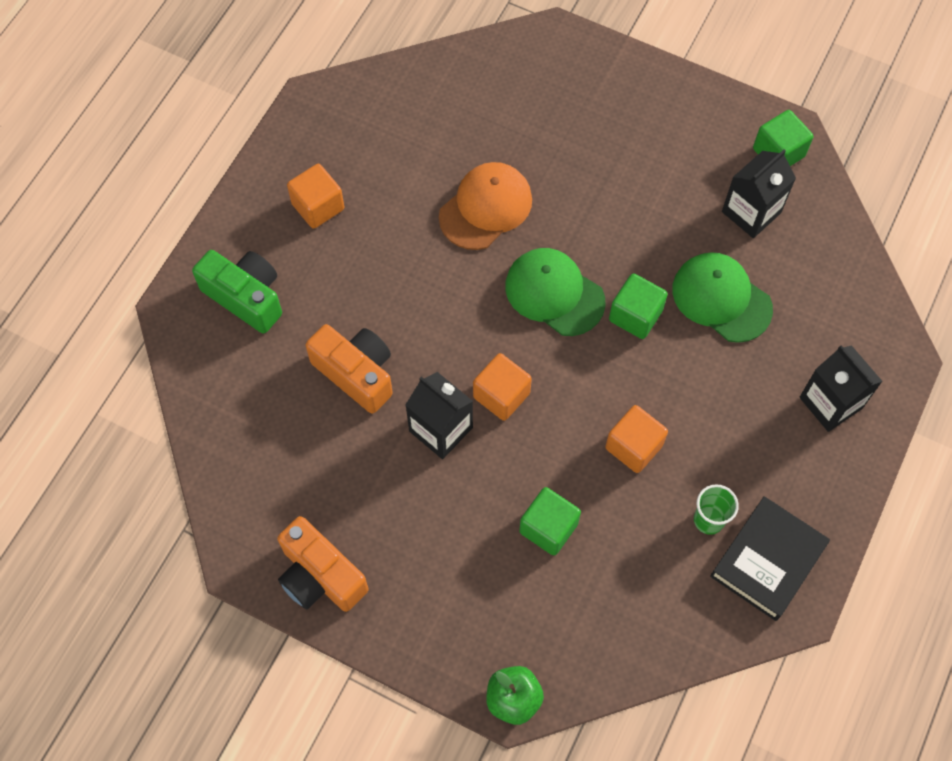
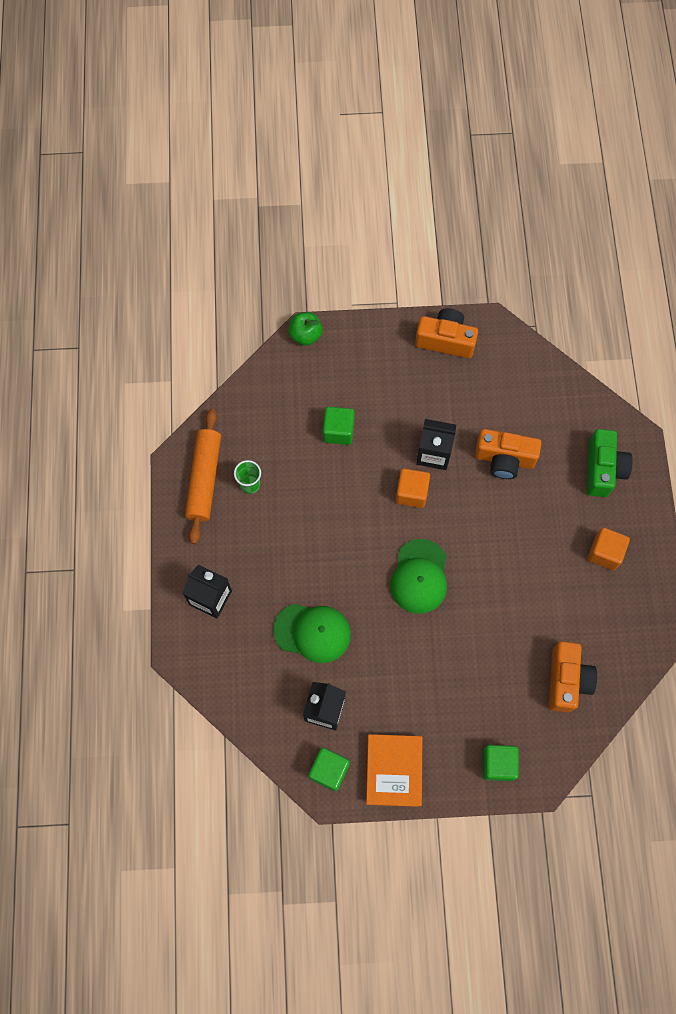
camera: 150 degrees right, 5 degrees up
green camera [192,250,282,334] -> green camera turned 90 degrees counterclockwise [587,429,633,497]
orange cap [439,162,532,250] -> none
green cap [505,248,606,336] -> green cap turned 90 degrees clockwise [390,539,447,614]
orange cube [605,405,668,473] -> none
green cube [609,273,668,339] -> green cube moved to [483,745,519,781]
black book [710,496,830,621] -> orange rolling pin [185,409,221,544]
none -> orange book [366,734,423,807]
none -> orange camera [549,641,597,712]

